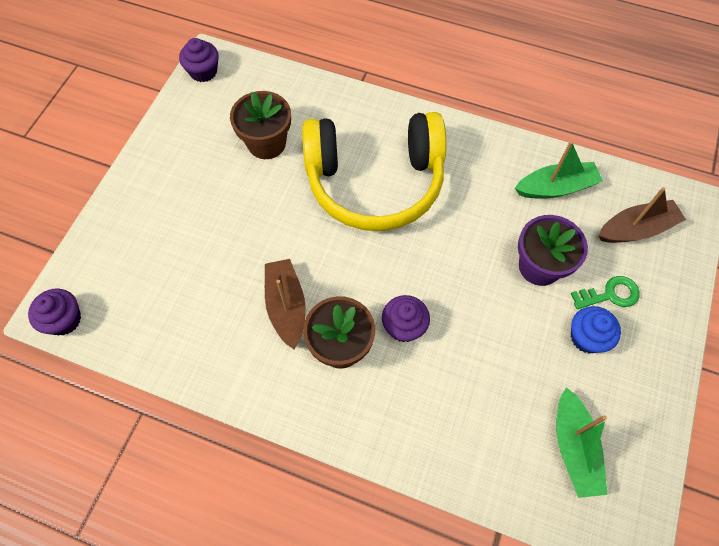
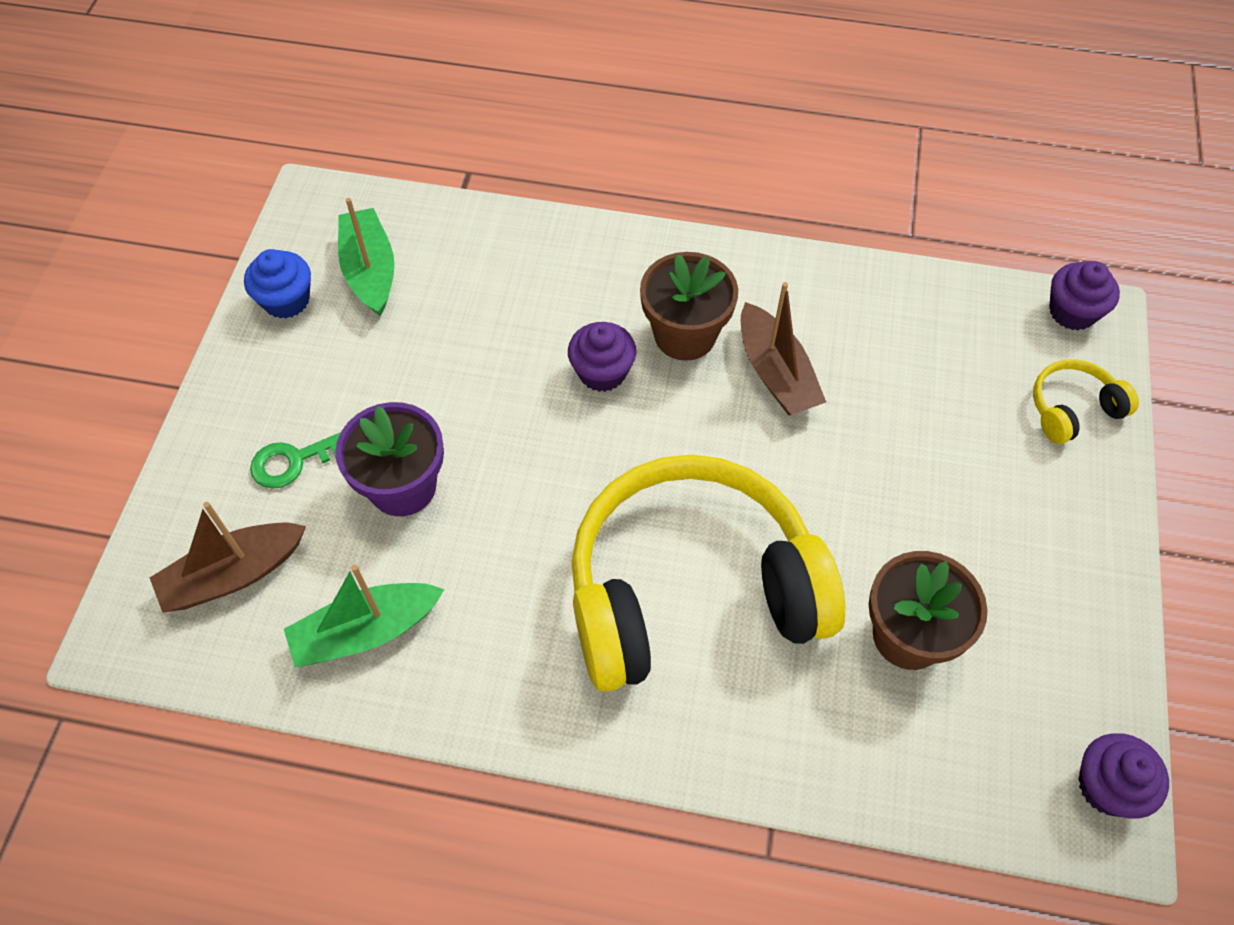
camera: 170 degrees right, 5 degrees down
blue cupcake [571,306,621,353] -> blue cupcake moved to [244,249,311,318]
none -> yellow headphones [1033,359,1139,444]

